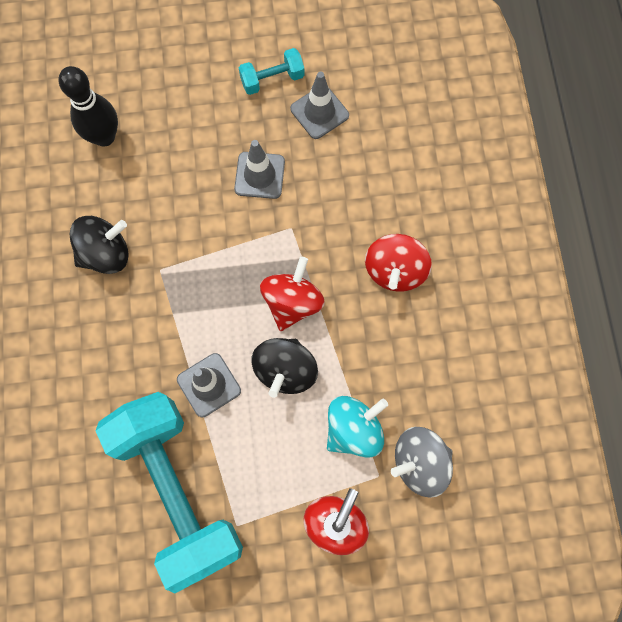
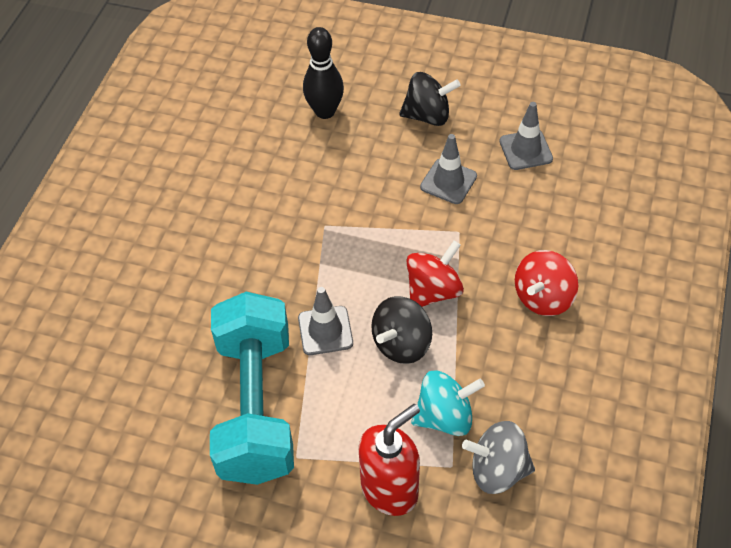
camera: 25 degrees right, 20 degrees down
black spinning top [70,216,129,274] -> black spinning top moved to [399,72,461,126]
turquoise dumbbell [239,48,304,95] -> none

